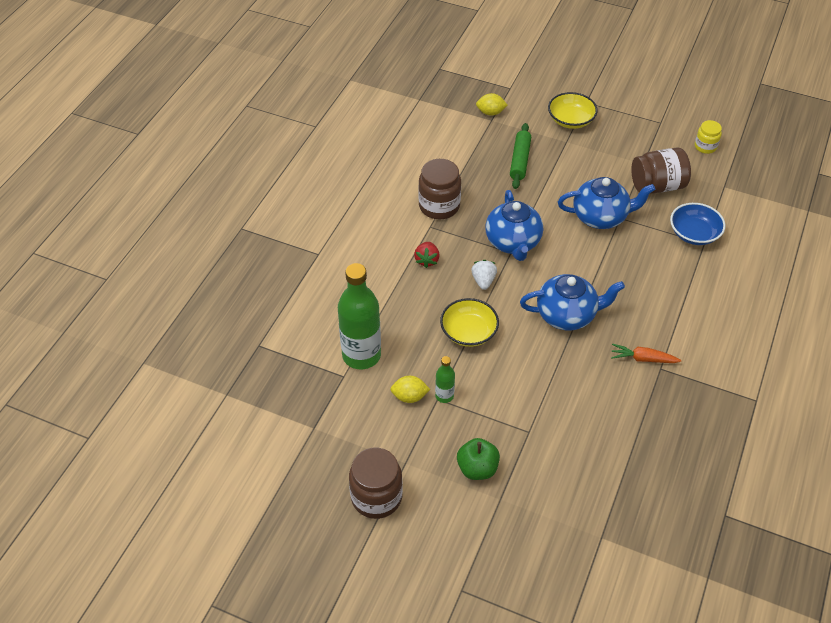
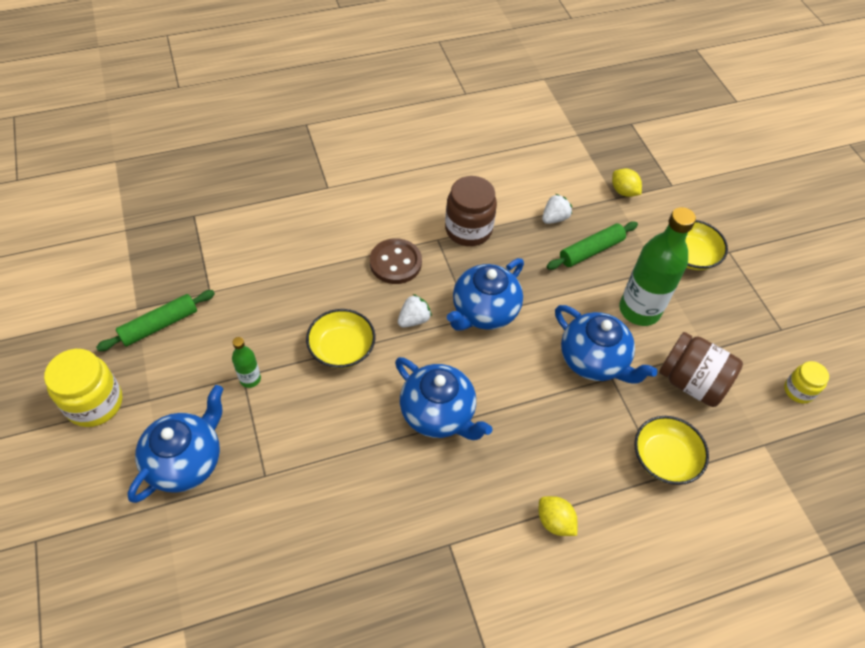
camera: 45 degrees right, 5 degrees up
green bottle [338,263,381,369] -> green bottle moved to [619,207,696,326]
brown jar [349,448,403,519] -> yellow jar [44,349,123,427]
yellow lemon [390,376,430,403] -> yellow lemon moved to [539,496,577,536]
red strawberry [414,242,440,268] -> brown button [370,238,422,284]
green apple [457,438,500,480] -> blue teapot [127,385,223,503]
orange carrot [611,344,681,363] -> none
blue bowl [670,203,725,245] -> yellow bowl [634,416,709,485]
none -> green rolling pin [96,290,215,351]
none -> white strawberry [542,194,572,224]

